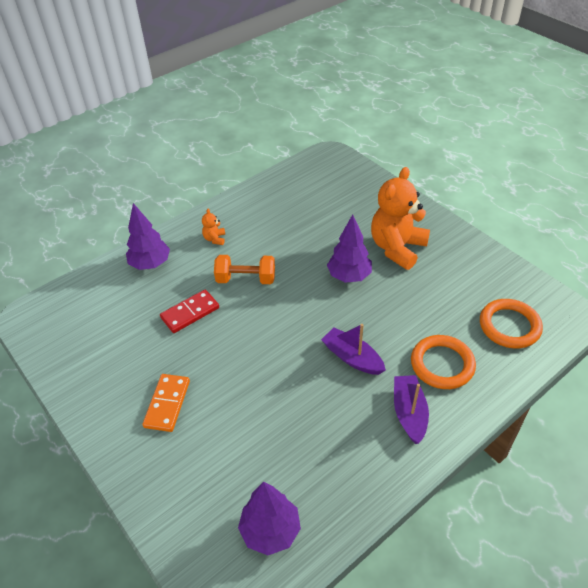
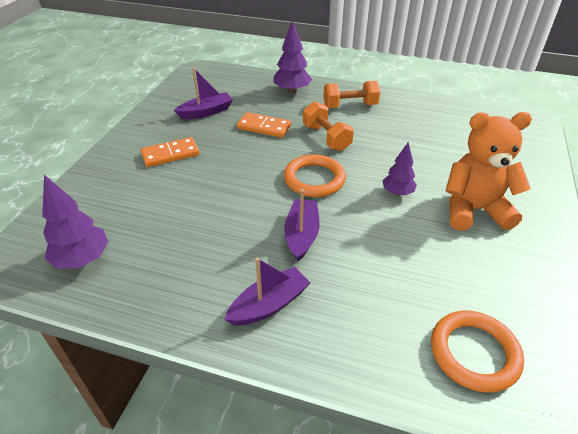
camera: 55 degrees right, 5 degrees down
red domino [160,290,219,333] -> orange domino [237,112,291,138]
orange teddy bear [202,209,225,245] -> orange dumbbell [324,81,380,108]
purple tree [327,214,372,283] -> purple tree [382,142,417,196], size x0.66
orange ring [411,335,476,389] -> orange ring moved to [284,154,346,197]
none -> purple boat [174,68,233,119]

